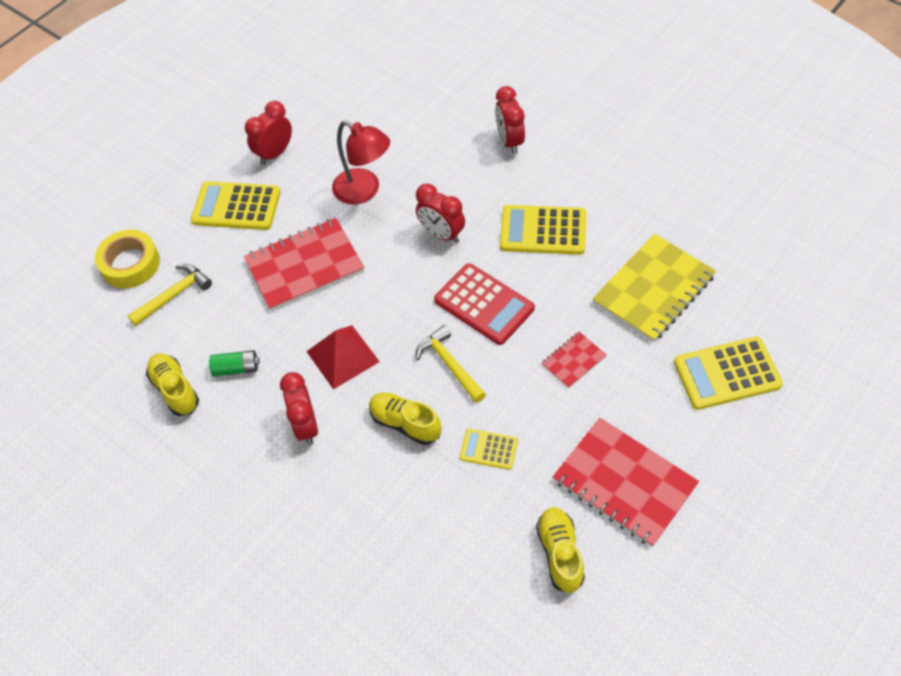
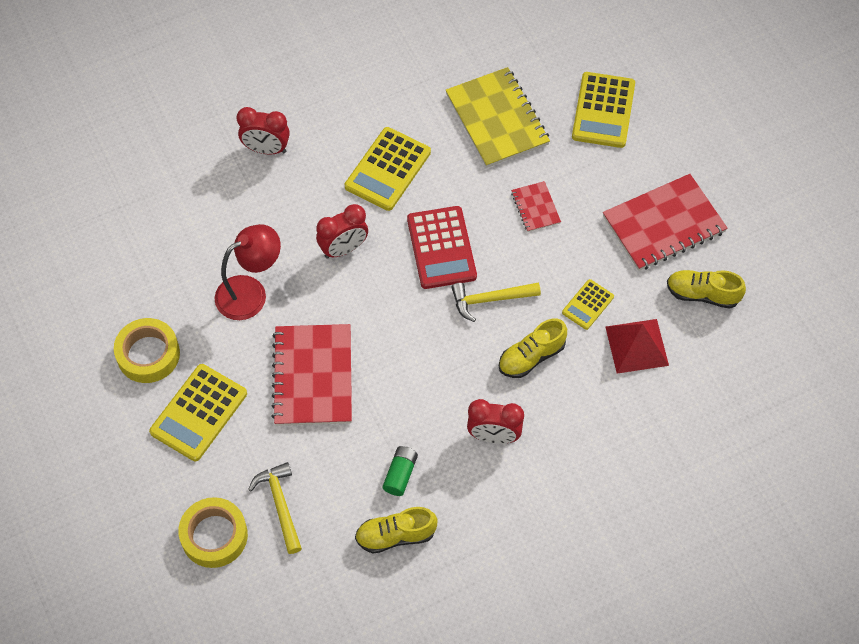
camera: 70 degrees left, 5 degrees up
red clock [245,101,292,165] -> yellow tape [114,318,180,383]
red pyramid [306,325,380,389] -> red pyramid moved to [605,319,669,374]
red calculator [434,263,535,345] -> red calculator turned 105 degrees clockwise [407,206,477,289]

